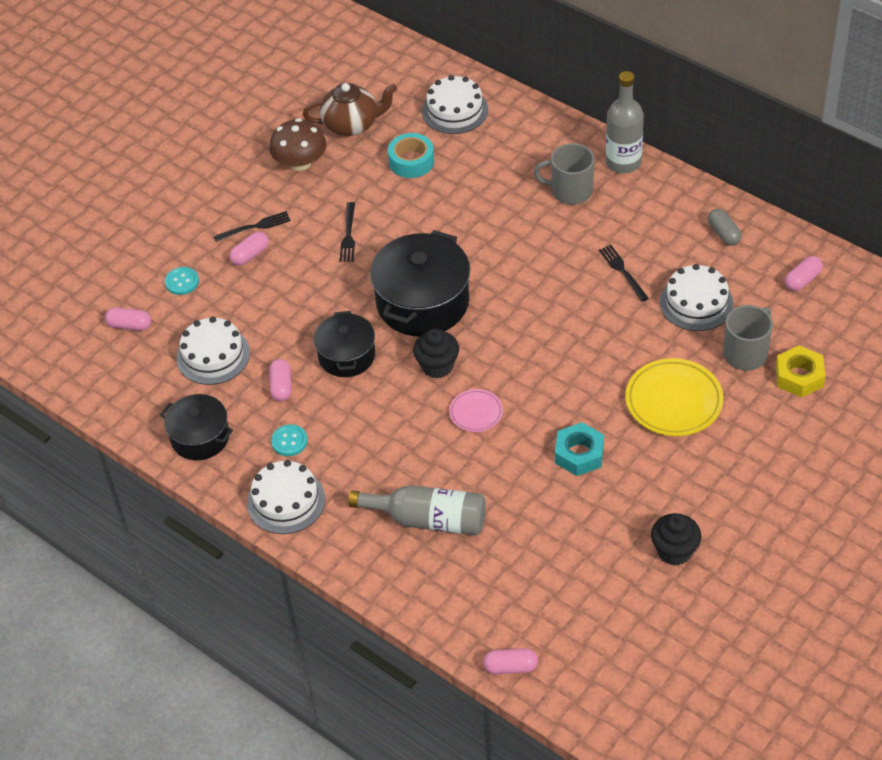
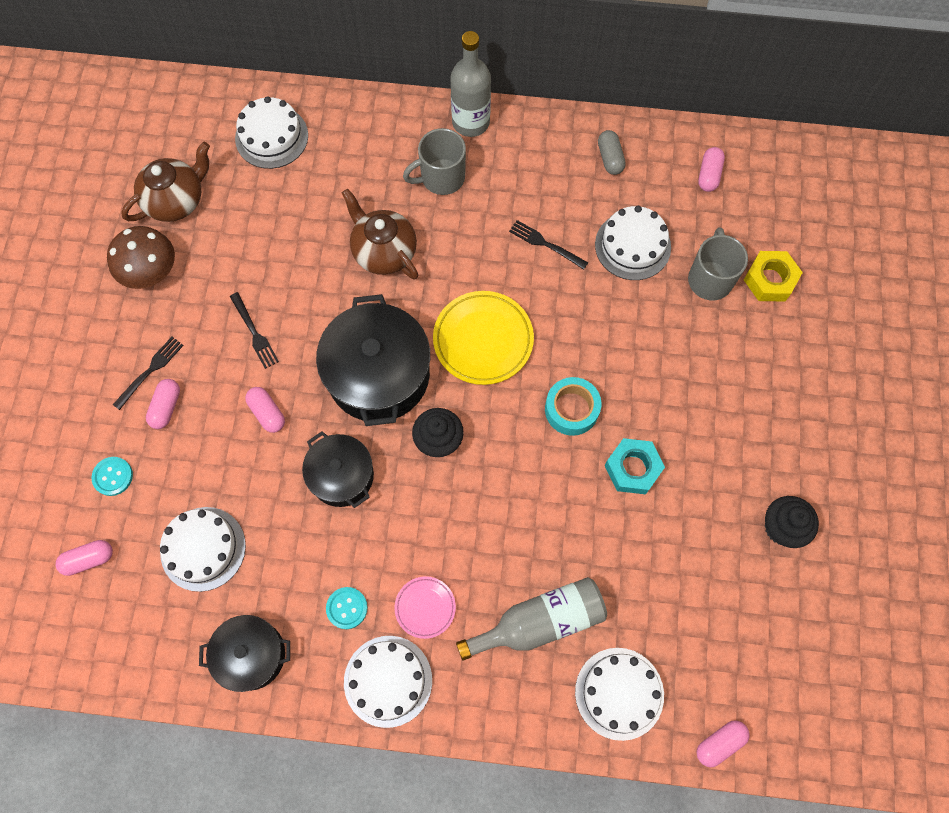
camera: 35 degrees left, 20 degrees up
pink capsule [269,359,292,401] -> pink capsule moved to [245,387,285,433]
turquoise tape [388,133,434,178] -> turquoise tape moved to [545,377,601,436]
pink plate [449,389,503,432] -> pink plate moved to [395,576,456,639]
yellow plate [625,358,723,436] -> yellow plate moved to [433,291,534,385]
grey capsule [708,209,741,246] -> grey capsule turned 45 degrees clockwise [598,130,626,175]
none -> brown teapot [342,189,418,280]
none -> white cake [575,648,664,741]

